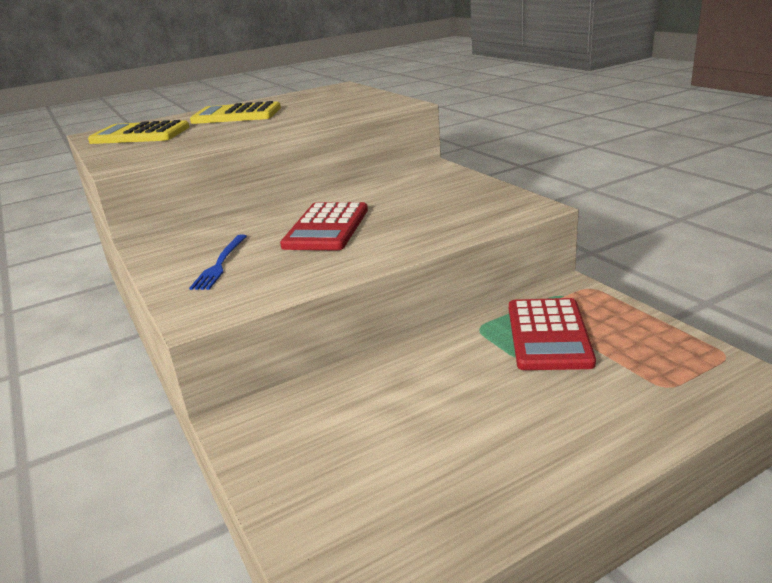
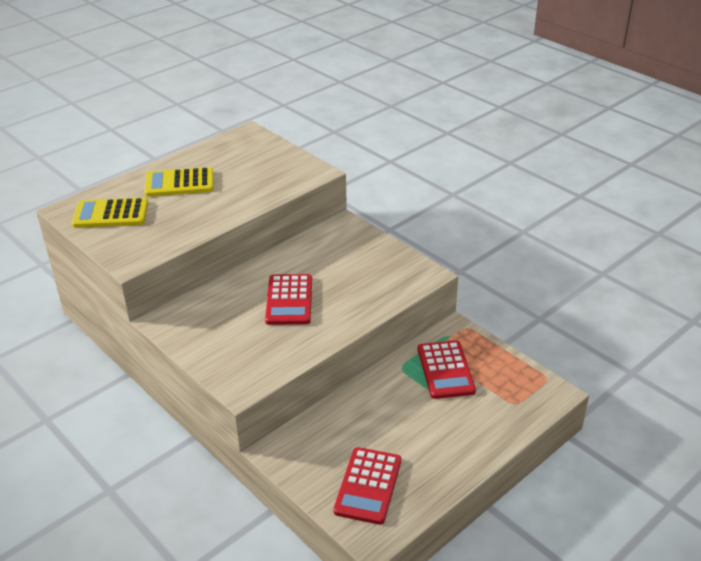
camera: 15 degrees left, 10 degrees up
blue fork [189,234,247,290] -> none
none -> red calculator [334,447,401,525]

